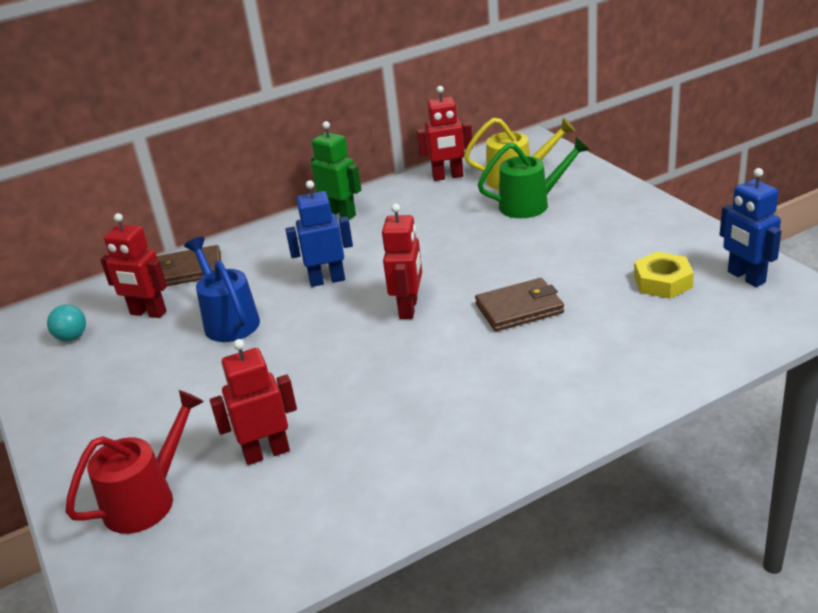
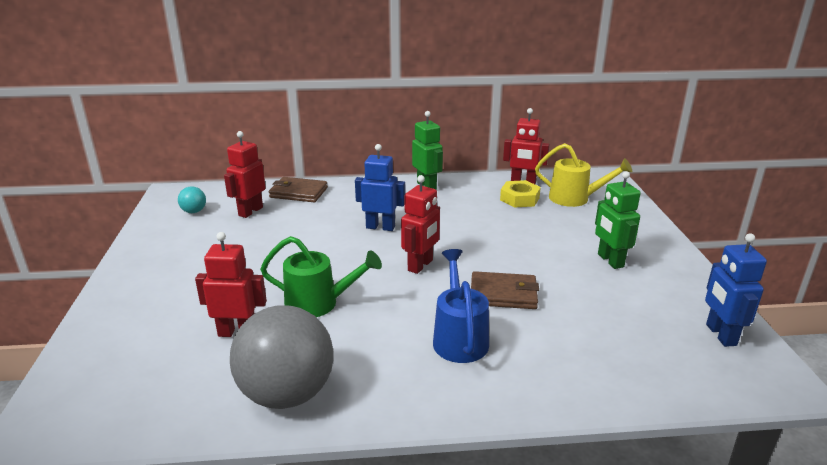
camera: 20 degrees right, 5 degrees down
red watering can [65,390,204,534] -> none
red robot [100,213,167,318] -> red robot turned 75 degrees clockwise [224,131,266,218]
blue watering can [184,237,260,342] -> blue watering can moved to [433,249,489,363]
green watering can [478,137,589,218] -> green watering can moved to [260,236,382,317]
yellow nut [634,252,694,299] -> yellow nut moved to [500,180,541,208]
none -> grey ball [230,305,334,409]
none -> green robot [595,171,641,269]

